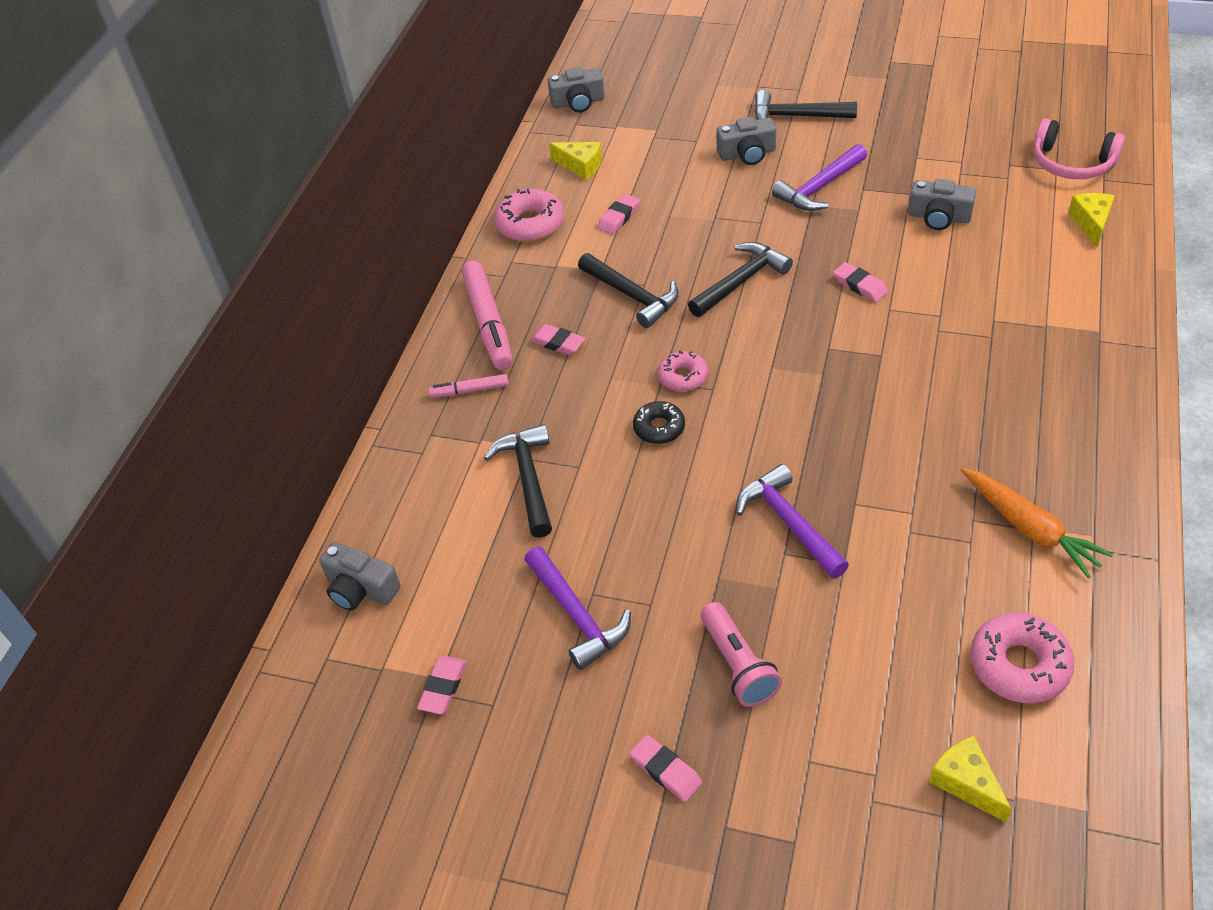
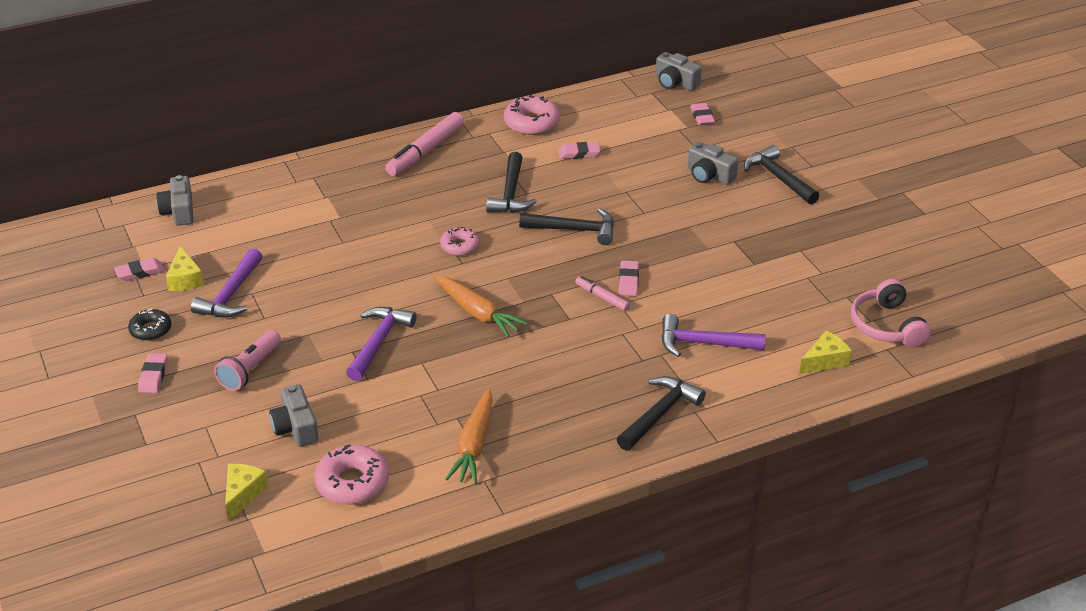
camera: 45 degrees right, 10 degrees down
pink marker [428,374,509,398] -> pink marker moved to [575,276,630,311]
black hammer [484,424,552,538] -> black hammer moved to [617,376,706,451]
pink eraser [530,324,586,355] -> pink eraser moved to [690,103,715,126]
yellow cheese [549,142,602,180] -> yellow cheese moved to [166,246,204,291]
black donut [633,401,685,444] -> black donut moved to [128,309,171,341]
purple hammer [772,144,867,211] -> purple hammer moved to [661,314,766,357]
grey camera [908,179,976,230] -> grey camera moved to [269,384,319,447]
none -> orange carrot [433,275,528,337]

